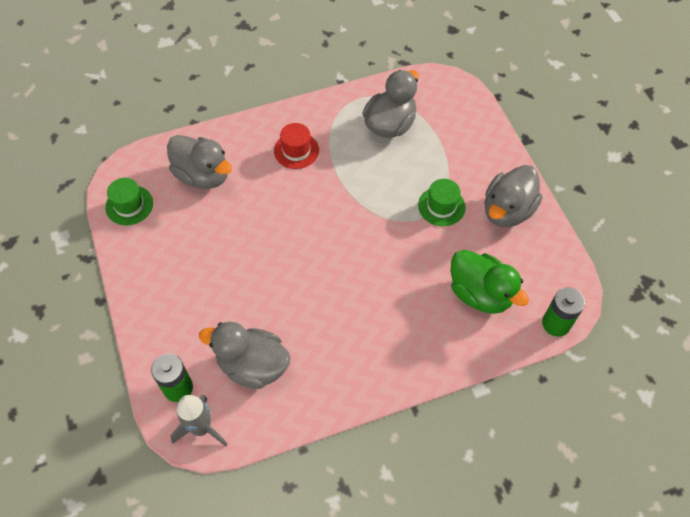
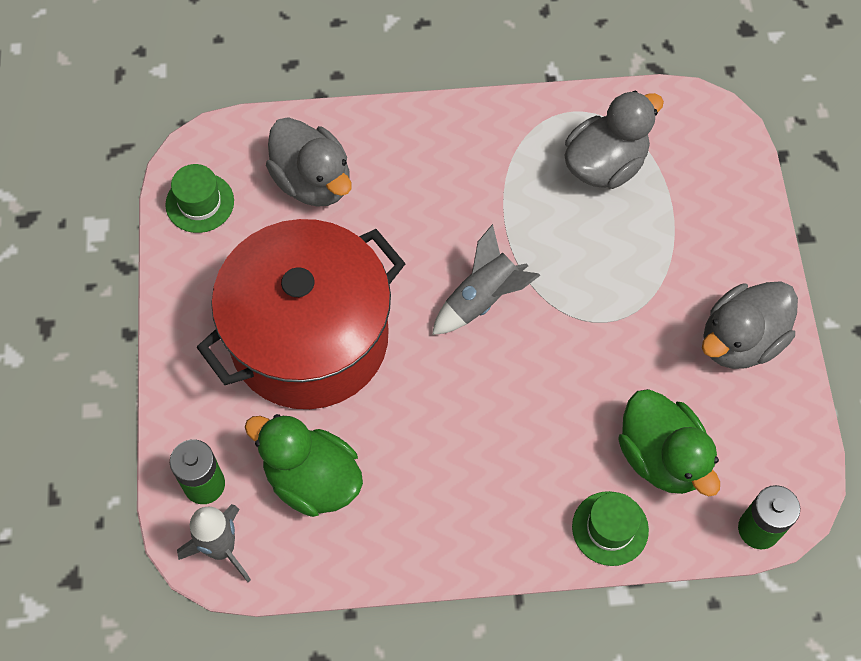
camera: 15 degrees right, 5 degrees up
grey duck [199,322,290,389] -> green duck [245,414,363,517]
red hat [274,123,319,169] -> none
green hat [418,179,465,226] -> green hat moved to [572,491,649,566]
none -> red pot [197,219,406,409]
none -> grey rocket [432,224,541,335]

